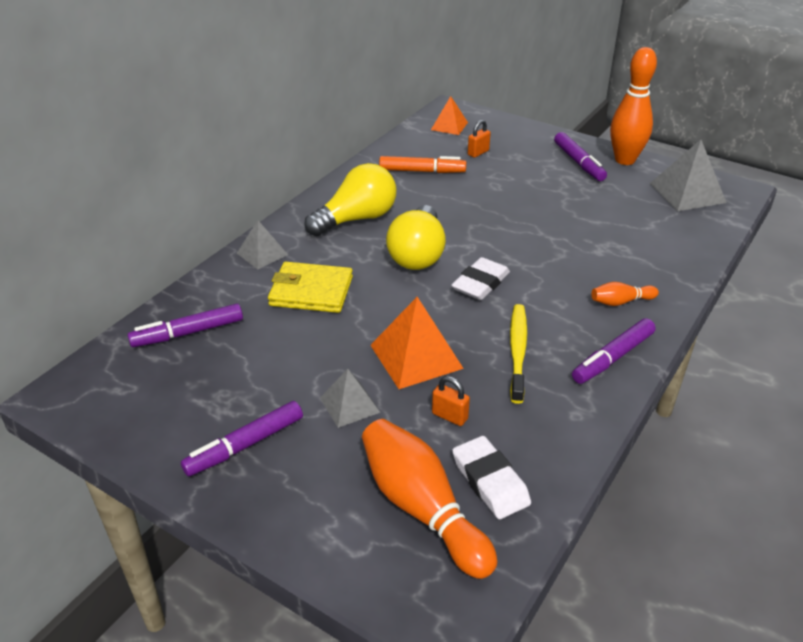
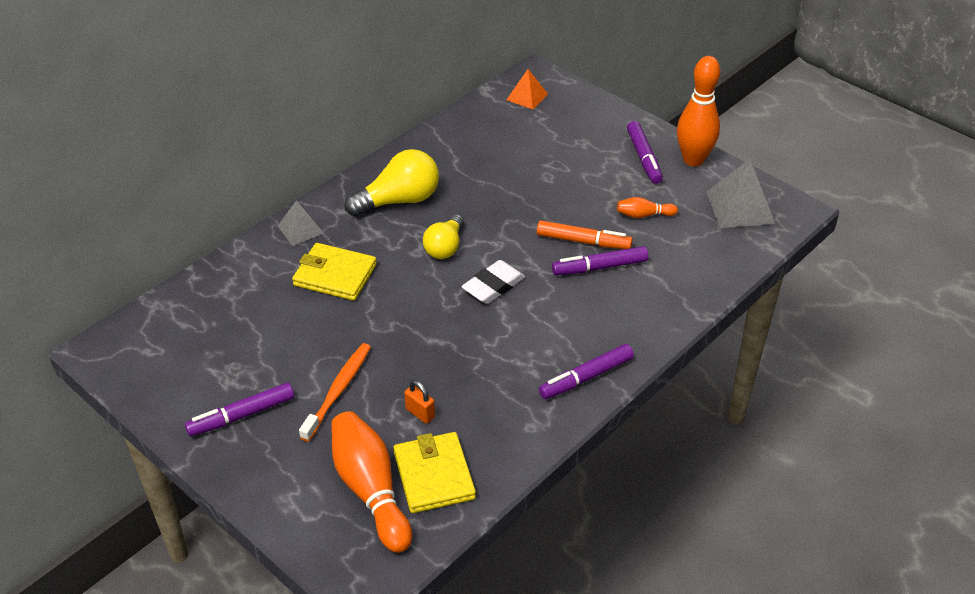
camera: 10 degrees right, 5 degrees up
purple marker [128,304,243,347] -> purple marker moved to [552,246,649,275]
grey pyramid [320,369,380,428] -> orange toothbrush [299,343,371,442]
orange pyramid [370,297,464,389] -> none
orange marker [379,156,466,173] -> orange marker moved to [537,220,633,249]
yellow light bulb [386,205,446,270] -> yellow light bulb [423,214,464,259], size x0.66
white eraser [452,436,531,519] -> yellow wallet [394,432,476,513]
orange padlock [468,120,491,158] -> none
yellow toothbrush [510,304,527,404] -> none
orange bowling pin [591,282,659,306] -> orange bowling pin moved to [617,197,678,218]

